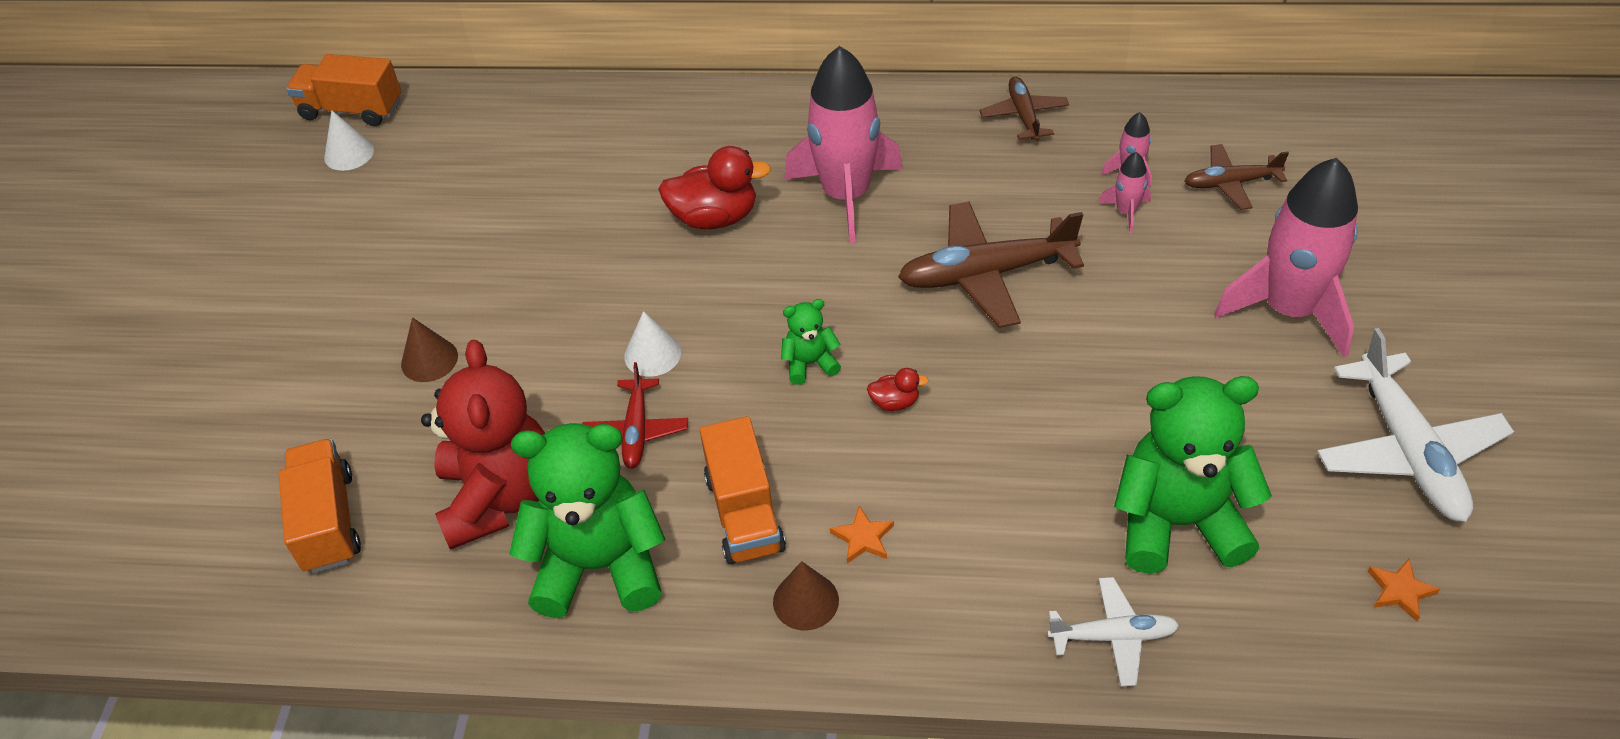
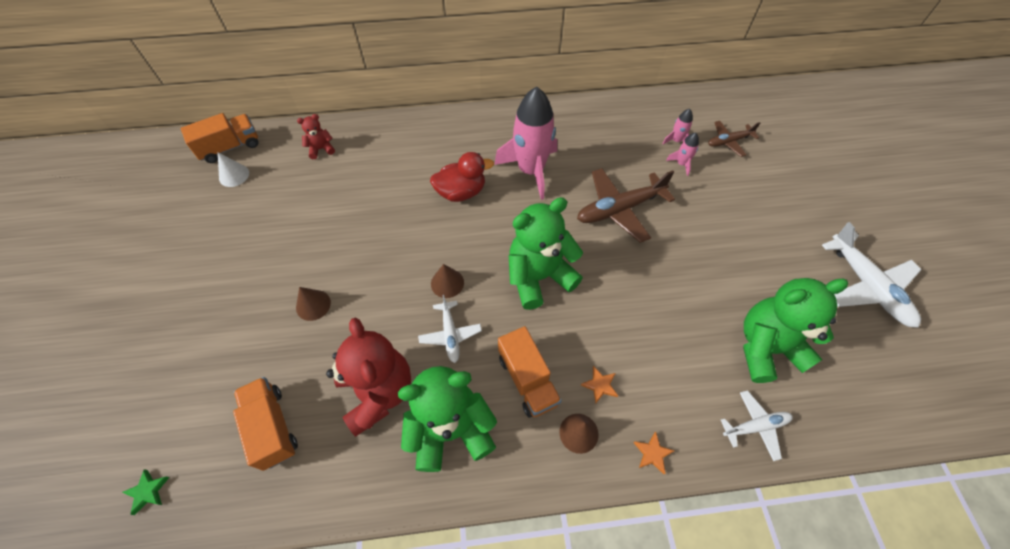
camera: 15 degrees left, 10 degrees up
orange truck [286,54,401,126] -> orange truck turned 150 degrees clockwise [181,113,259,163]
red plane [582,362,688,469] -> white plane [418,295,482,363]
white cone [624,311,681,377] -> brown cone [431,264,464,298]
green teddy bear [781,299,841,385] -> green teddy bear [509,197,583,310], size x2.20
red duck [867,368,929,411] -> none
brown plane [979,77,1069,141] -> none
pink rocket [1214,158,1358,357] -> none
orange star [1367,559,1440,622] -> orange star moved to [633,432,674,474]
none -> green star [122,469,170,515]
none -> red teddy bear [297,114,335,159]

